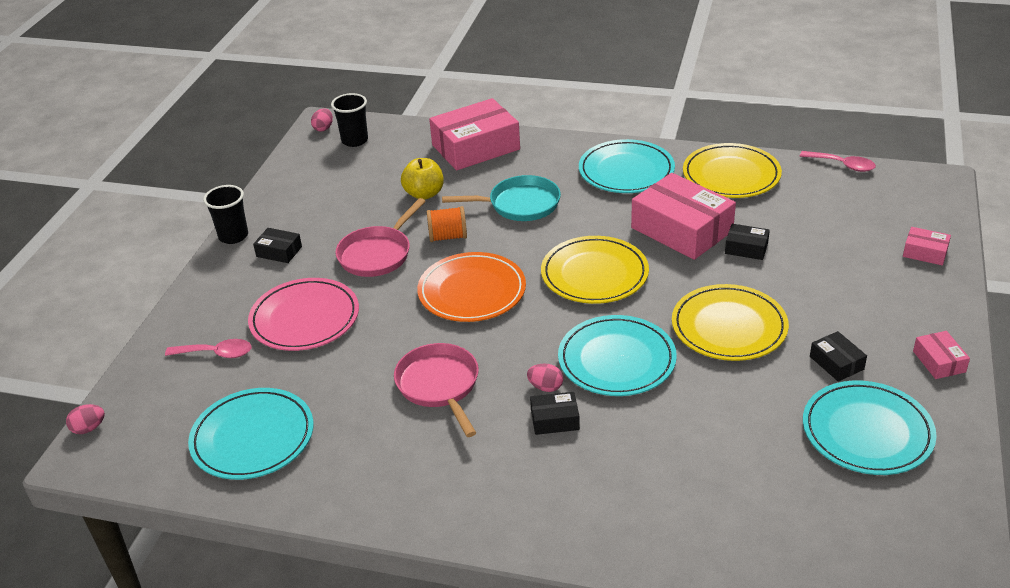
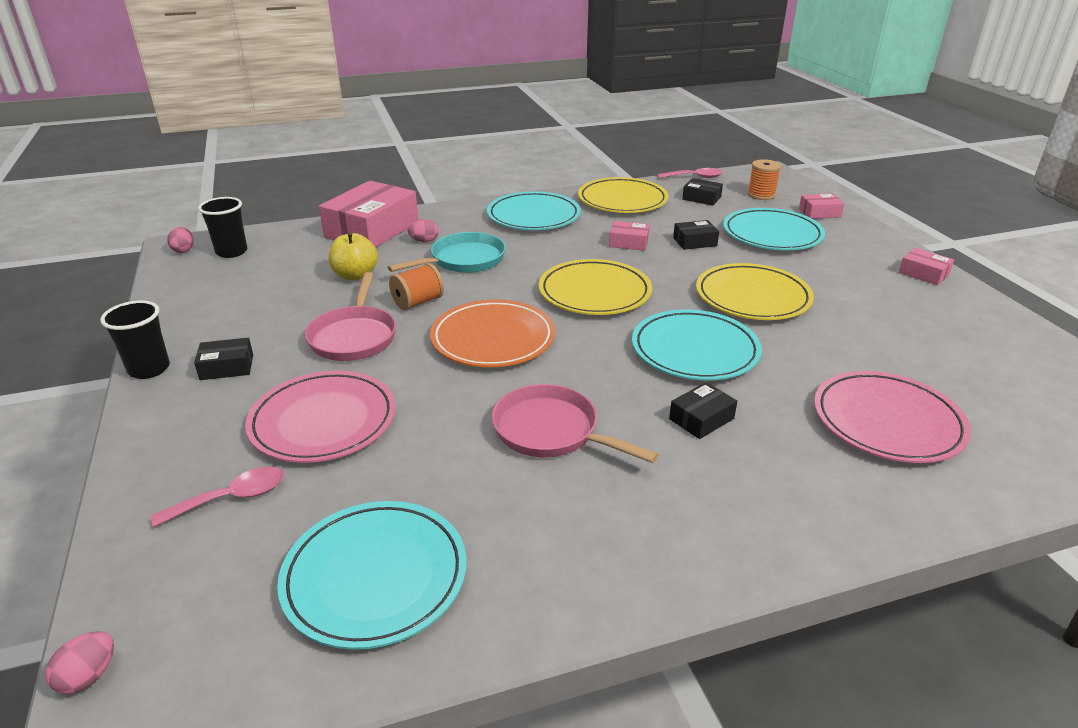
camera: 35 degrees left, 5 degrees down
pink egg [527,364,563,392] -> pink egg moved to [407,219,439,242]
pink box [631,173,736,260] -> pink box [609,221,650,251], size x0.46
turquoise plate [803,381,937,475] -> turquoise plate moved to [723,208,825,250]
black box [810,331,867,382] -> black box moved to [682,178,723,206]
none -> orange spool [747,159,781,200]
none -> pink plate [814,371,971,463]

